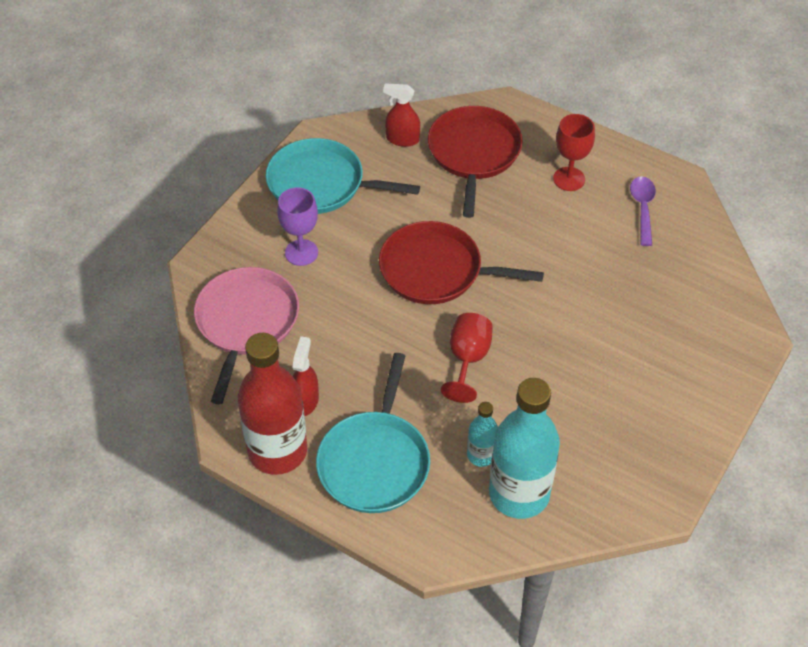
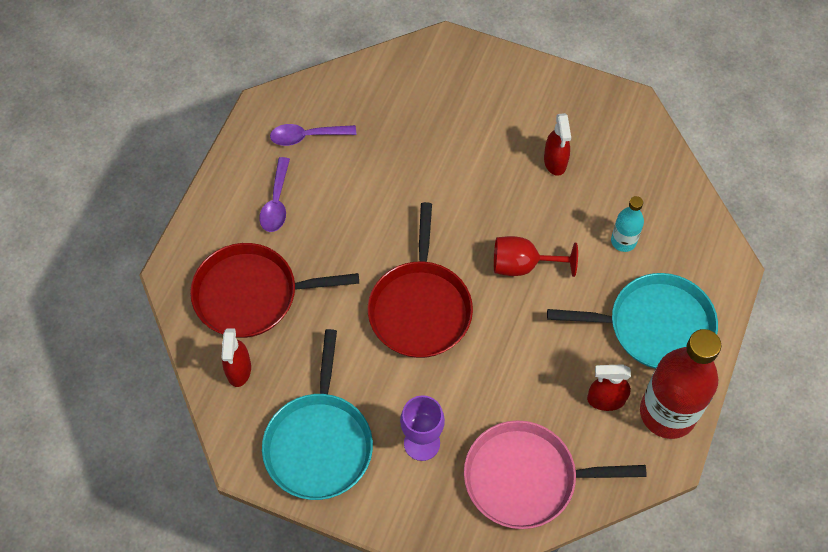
camera: 100 degrees left, 10 degrees up
turquoise bottle [489,378,560,519] -> none
red goblet [553,114,595,191] -> purple spoon [259,157,290,232]
none -> red spray bottle [544,113,571,176]

